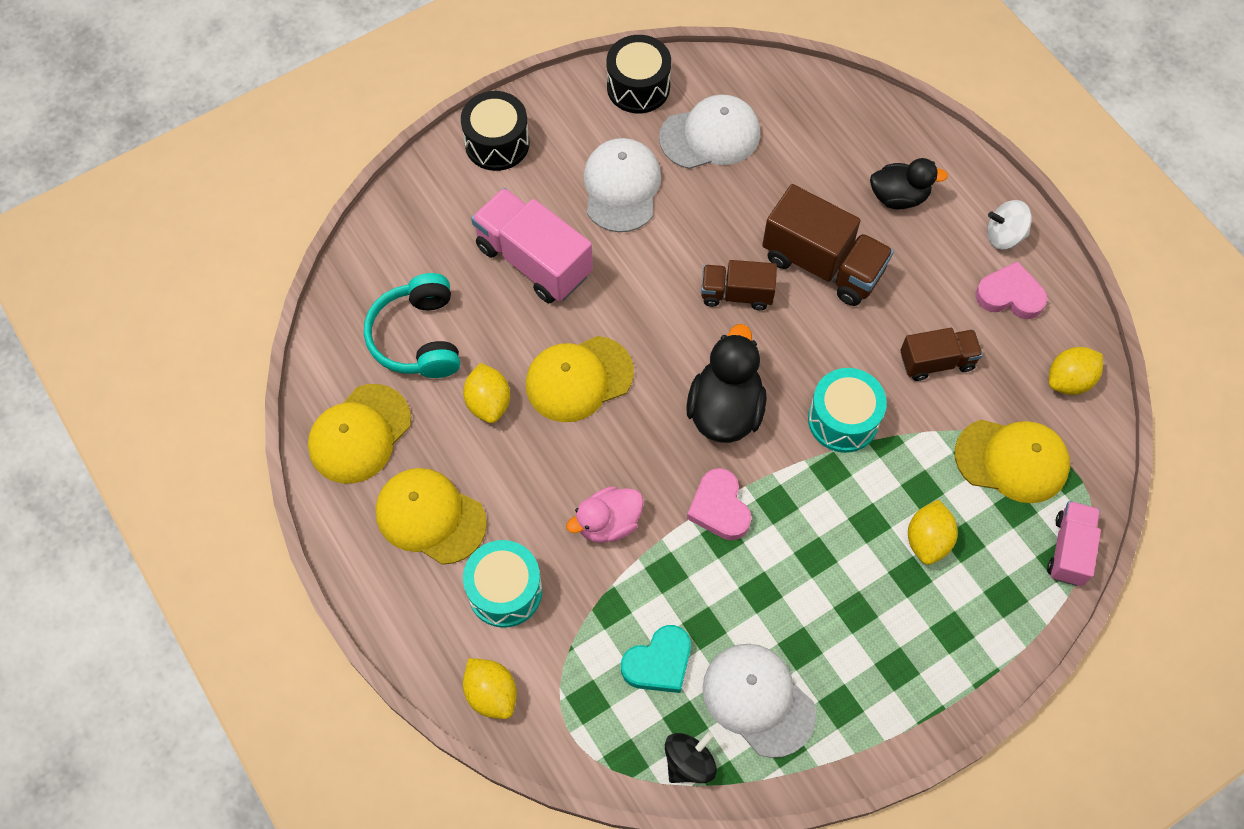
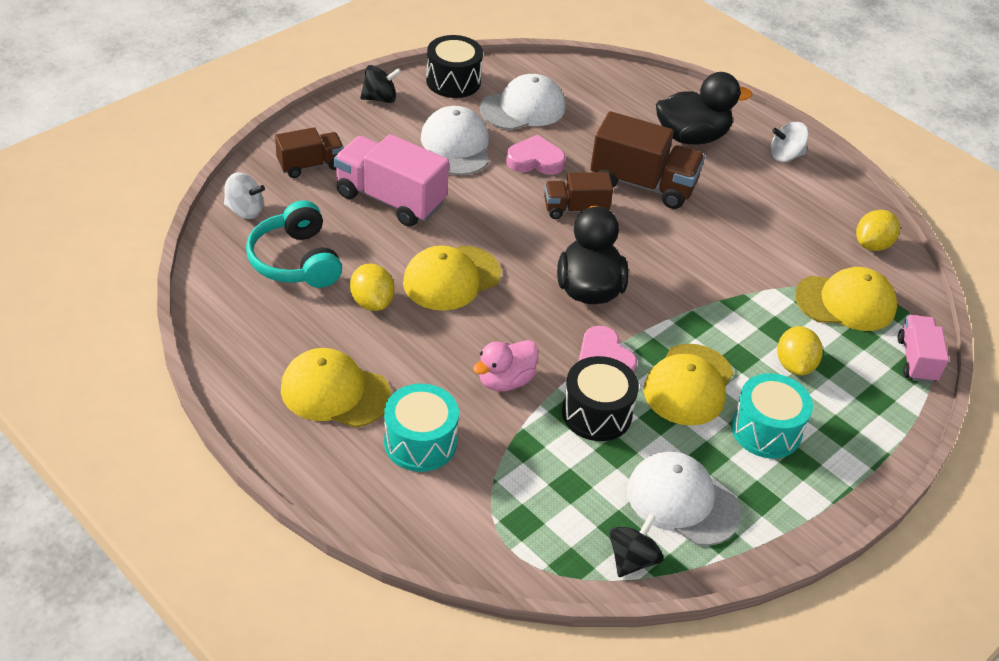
camera: 15 degrees left, 20 degrees down
yellow cap [308,384,411,483] -> yellow cap moved to [644,344,733,426]
black drum [461,91,529,171] -> black drum moved to [562,356,639,441]
yellow lemon [463,658,517,719] -> none
turquoise heart [621,625,691,693] -> none
turquoise drum [808,368,887,453] -> turquoise drum moved to [732,373,813,458]
black duck [870,158,948,209] -> black duck [656,72,752,144], size x1.50
brown truck [900,328,983,381] -> brown truck moved to [275,127,344,178]
pink heart [975,261,1047,319] -> pink heart moved to [506,135,566,175]
none -> white spinning top [224,172,265,219]
none -> black spinning top [360,65,401,103]

